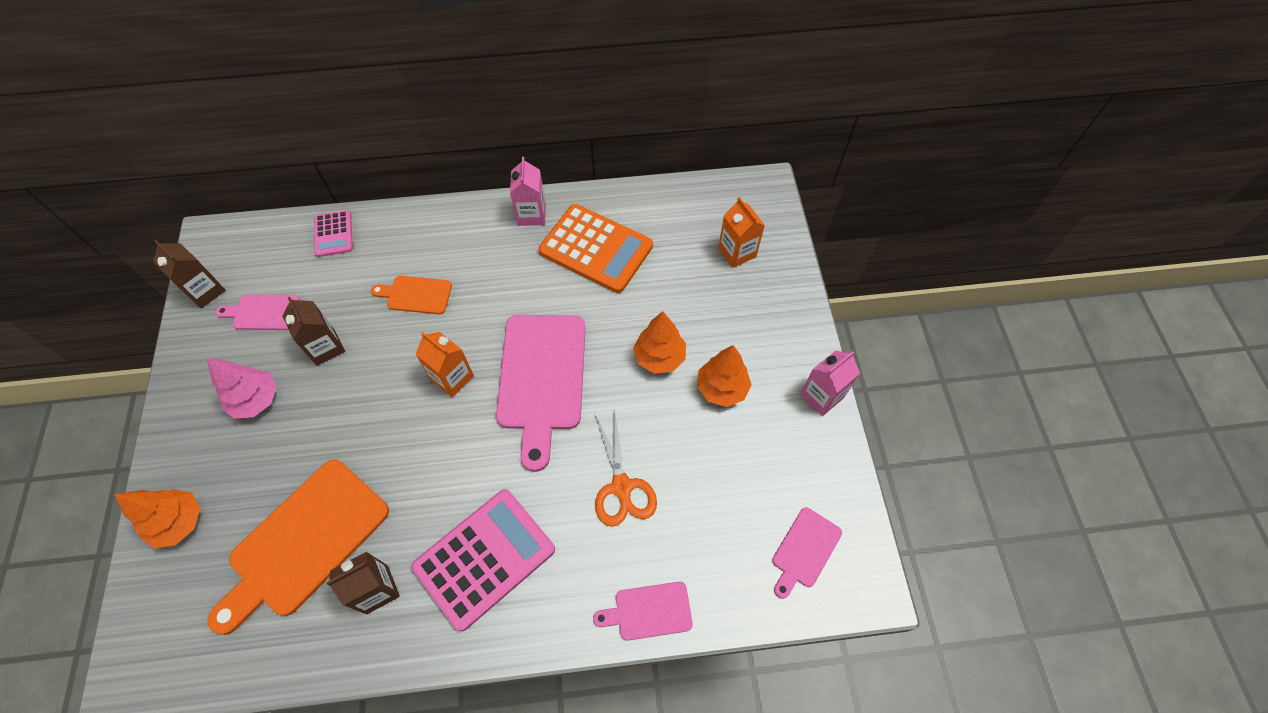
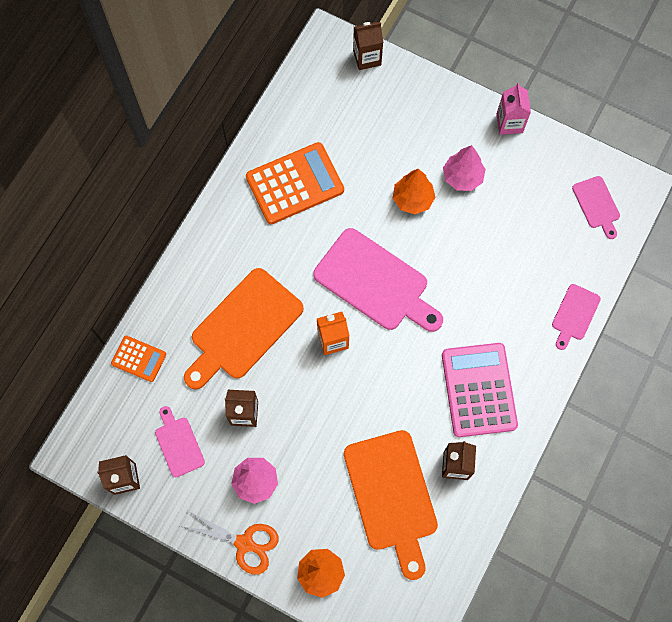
camera: 55 degrees left, 10 degrees up
pink cutting board [216,294,300,330] -> pink cutting board turned 120 degrees clockwise [155,406,205,477]
pink calculator [314,210,353,257] -> orange calculator [111,336,166,382]
orange cutting board [371,276,452,314] -> orange cutting board [184,268,304,389], size x2.00
pink carton [510,157,546,226] -> none
orange scissors [595,410,657,527] -> orange scissors moved to [180,510,279,575]
orange tree [697,345,752,407] -> pink tree [443,145,486,191]
orange carton [718,197,765,268] -> none
none -> brown carton [353,22,383,70]

